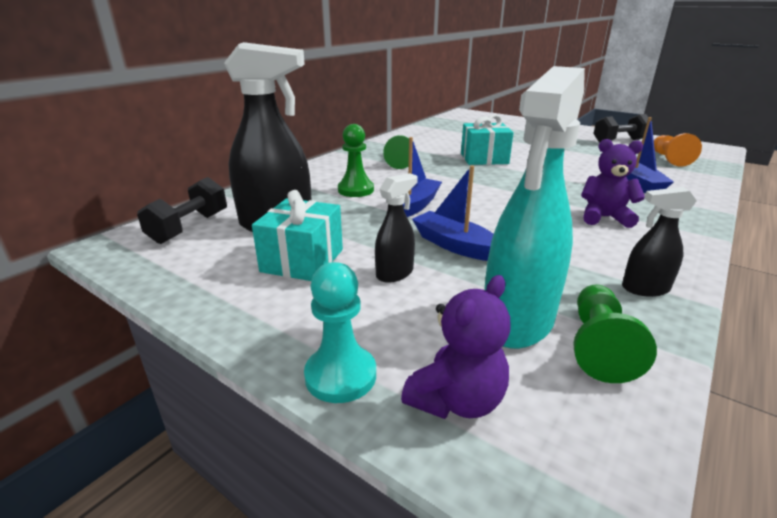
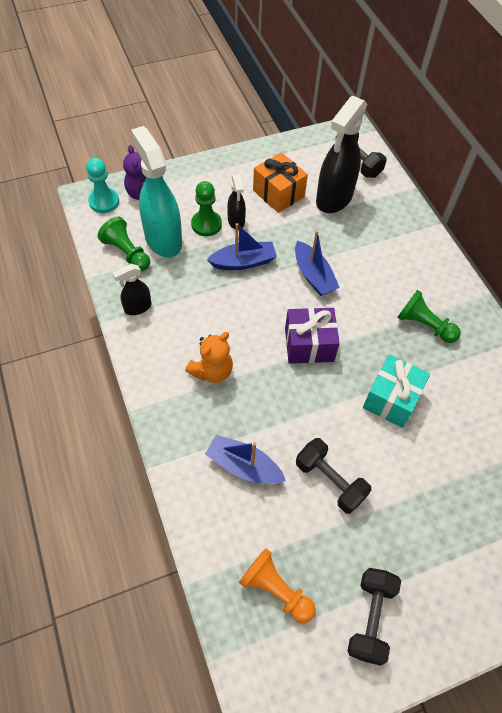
camera: 120 degrees right, 30 degrees up
turquoise gift [252,190,343,281] -> orange gift [253,152,308,213]
turquoise pawn [304,262,376,403] -> turquoise pawn moved to [86,158,119,213]
green pawn [338,124,374,197] -> green pawn moved to [191,181,222,236]
purple teddy bear [581,139,645,228] -> orange teddy bear [185,332,233,383]
black spray bottle [622,187,697,297] -> black spray bottle turned 150 degrees counterclockwise [112,264,151,315]
none -> purple gift [285,308,340,364]
none -> black dumbbell [296,438,372,514]

